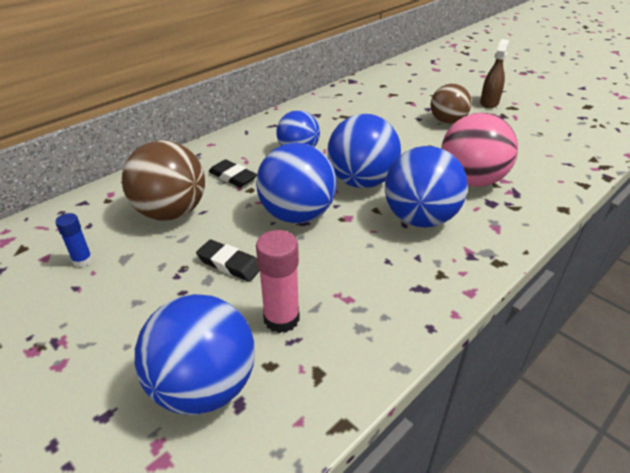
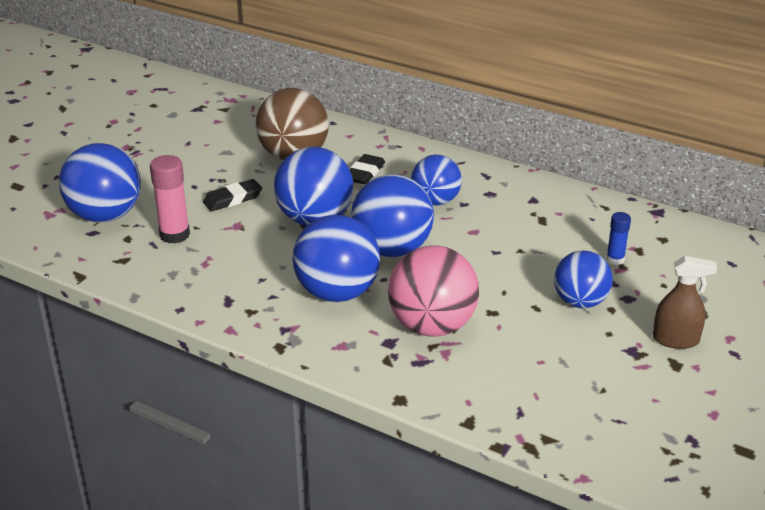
camera: 75 degrees right, 5 degrees down
blue glue stick [55,213,93,267] -> blue glue stick moved to [606,212,631,265]
black eraser [196,240,260,282] -> black eraser turned 45 degrees clockwise [203,179,262,211]
brown ball [430,84,472,125] -> blue ball [554,251,613,308]

